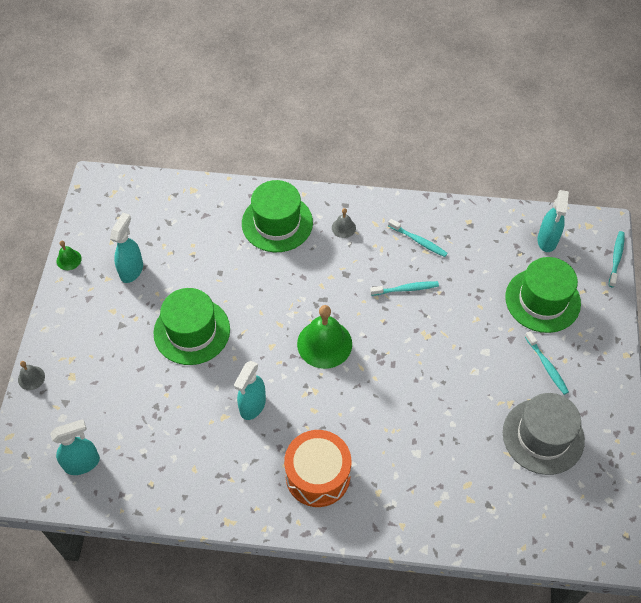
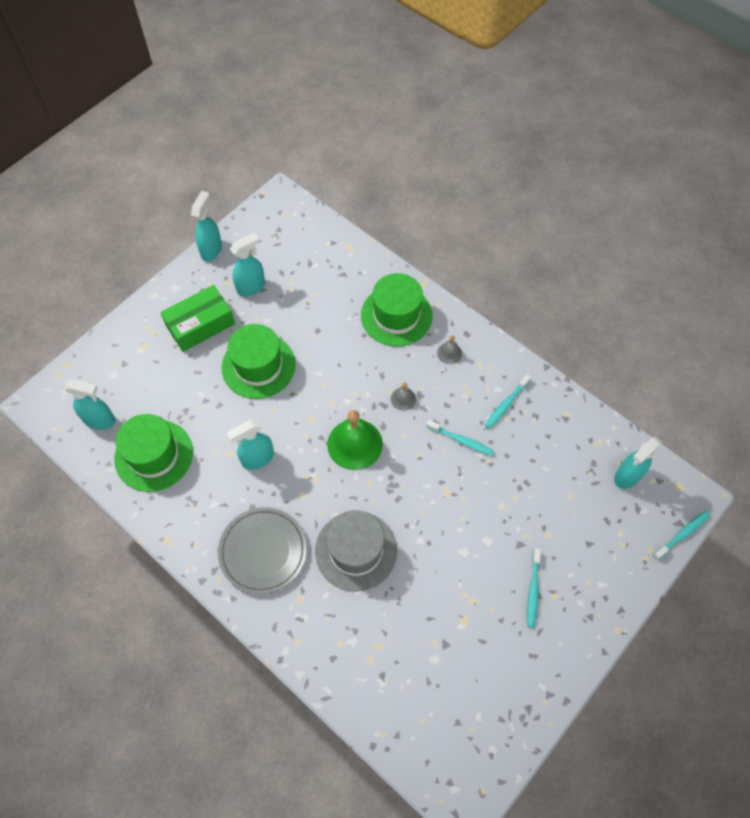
camera: 35 degrees right, 5 degrees up
grey bell [18,361,45,390] -> grey bell moved to [391,382,416,411]
green bell [57,241,82,270] -> turquoise spray bottle [191,191,222,261]
orange drum [284,430,351,507] -> grey plate [218,507,307,594]
turquoise toothbrush [388,219,448,257] -> turquoise toothbrush turned 60 degrees clockwise [485,374,531,429]
grey hat [503,393,585,475] -> grey hat moved to [315,510,397,591]
green hat [505,257,581,333] -> green hat moved to [114,414,193,492]
none -> green box [160,285,235,352]

